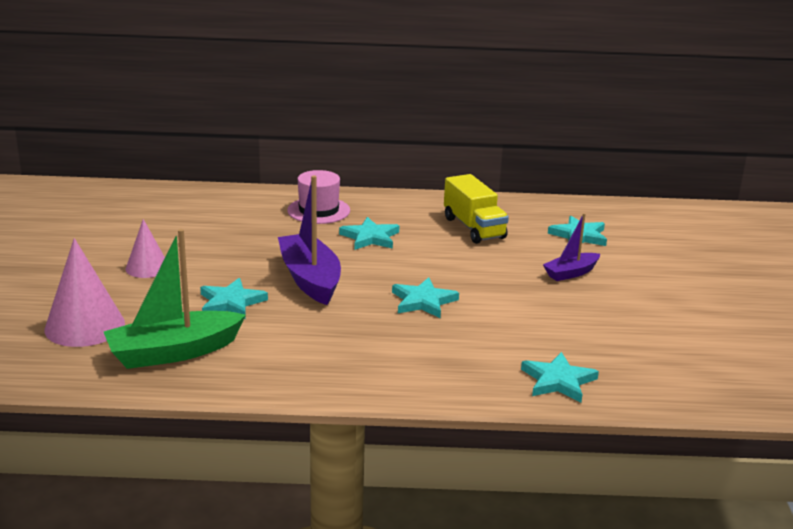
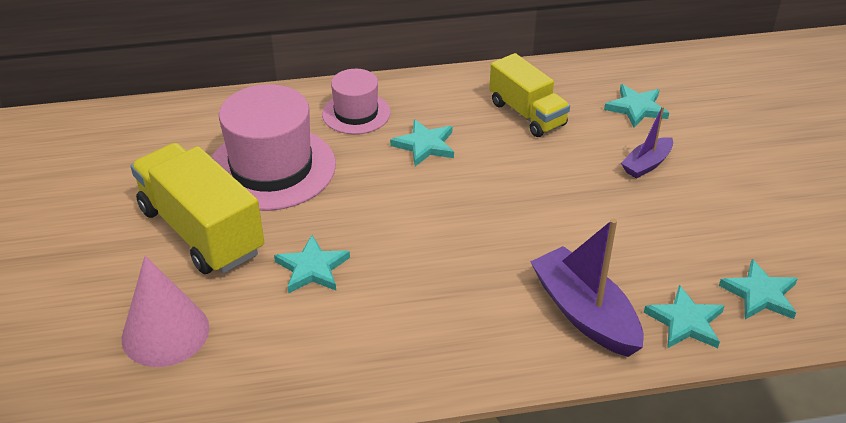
camera: 10 degrees left, 15 degrees up
green boat [104,229,246,369] -> none
pink cone [126,219,165,278] -> yellow truck [130,143,264,274]
purple boat [278,175,341,305] -> purple boat moved to [530,219,644,357]
turquoise star [392,277,459,318] -> turquoise star moved to [719,259,798,320]
none -> pink hat [212,84,336,211]

